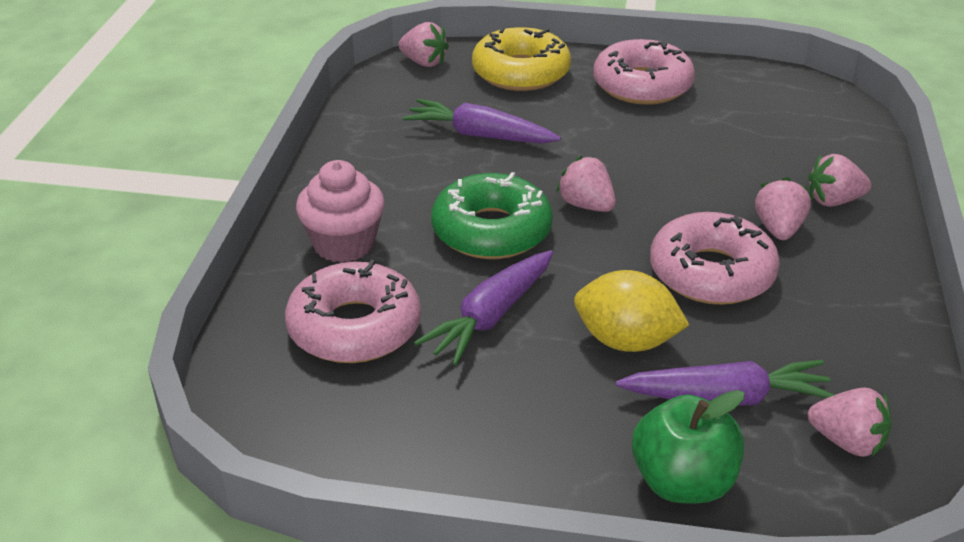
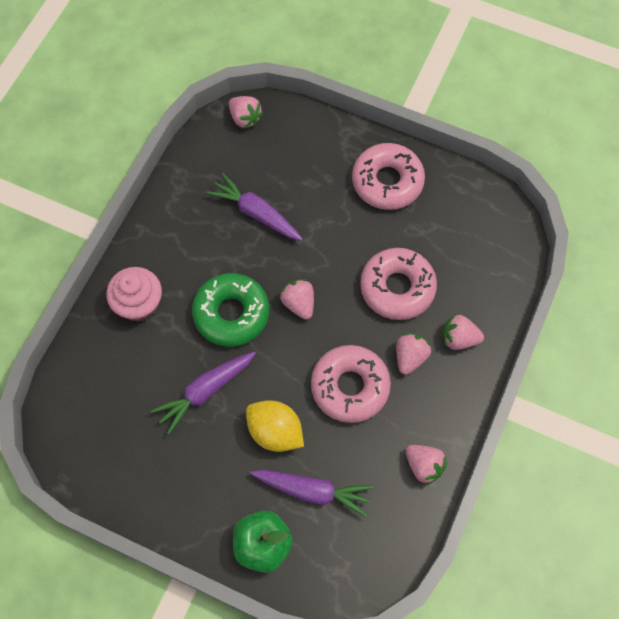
camera: 15 degrees right, 30 degrees up
pink donut [285,260,421,363] -> pink donut moved to [360,248,437,320]
yellow donut [472,27,571,91] -> none
pink strawberry [808,387,891,457] -> pink strawberry moved to [406,445,447,485]

